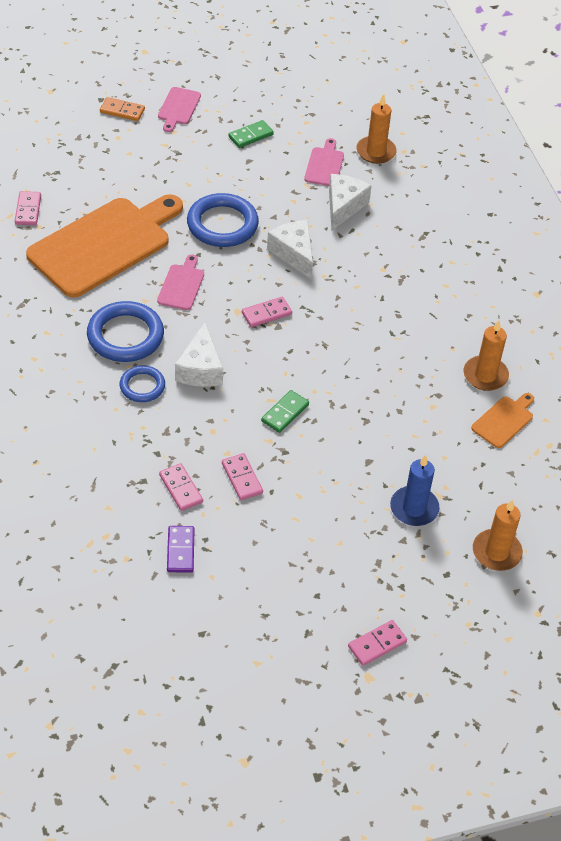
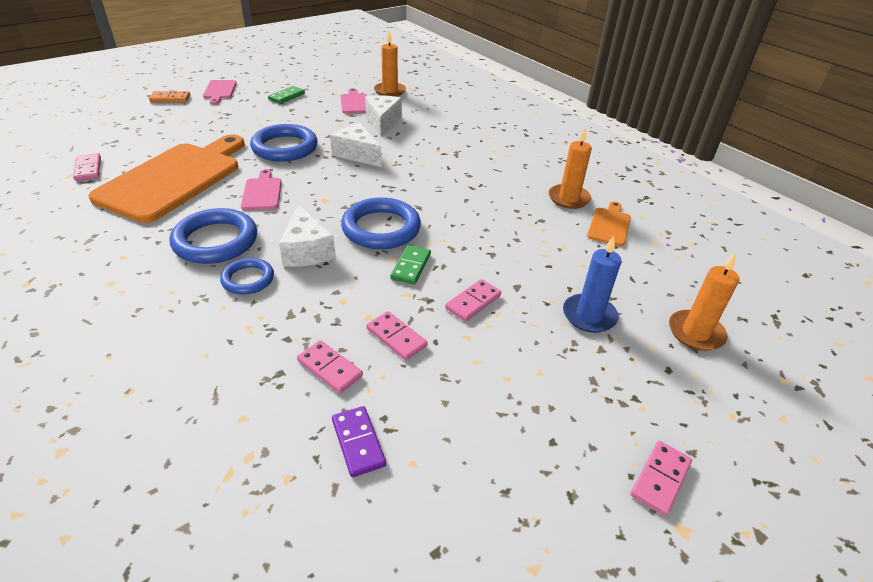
camera: 20 degrees left, 10 degrees down
pink domino [242,297,292,327] -> pink domino moved to [445,279,501,322]
none -> blue ring [341,197,421,249]

